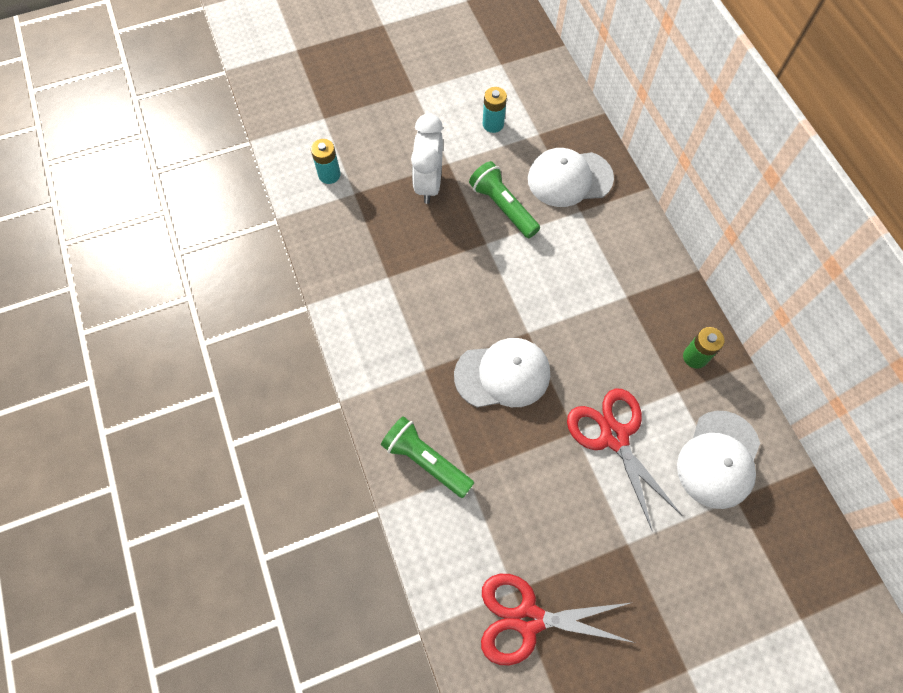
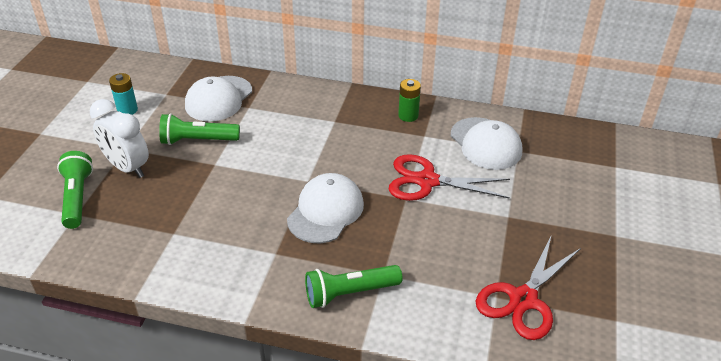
camera: 55 degrees left, 25 degrees down
turquoise battery [311,139,341,184] -> none
none -> green flashlight [57,151,93,229]

